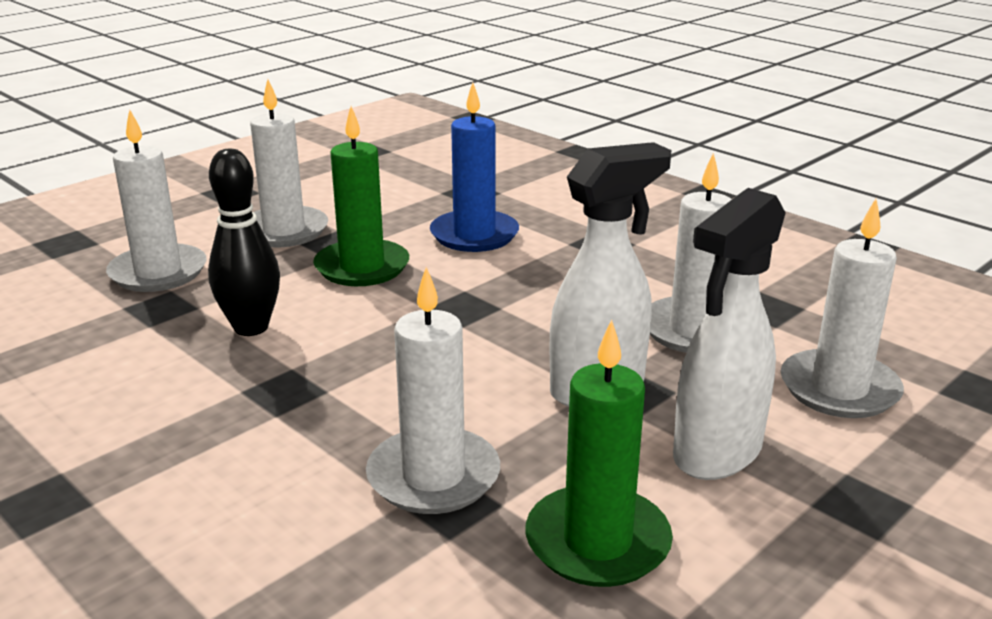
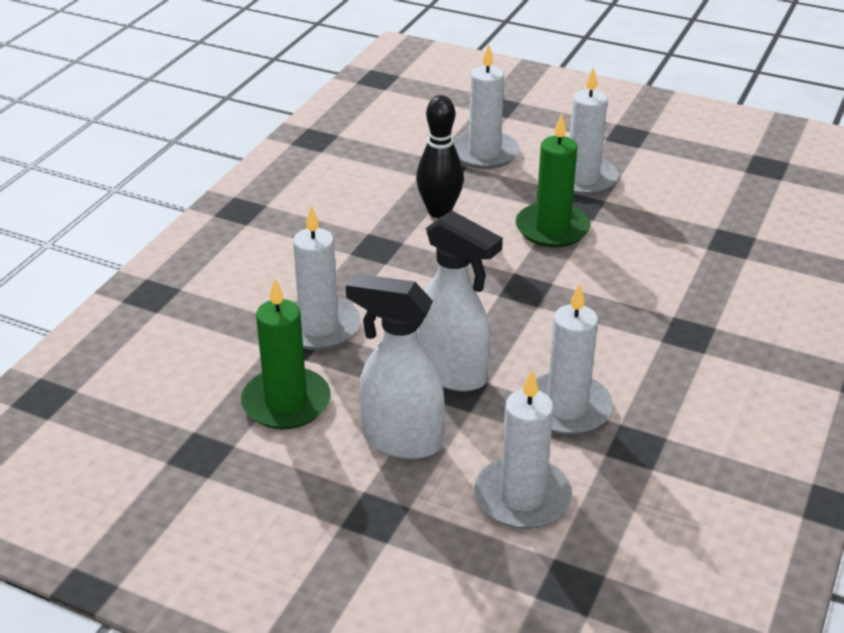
camera: 70 degrees right, 10 degrees up
blue candle [430,82,519,252] -> none

